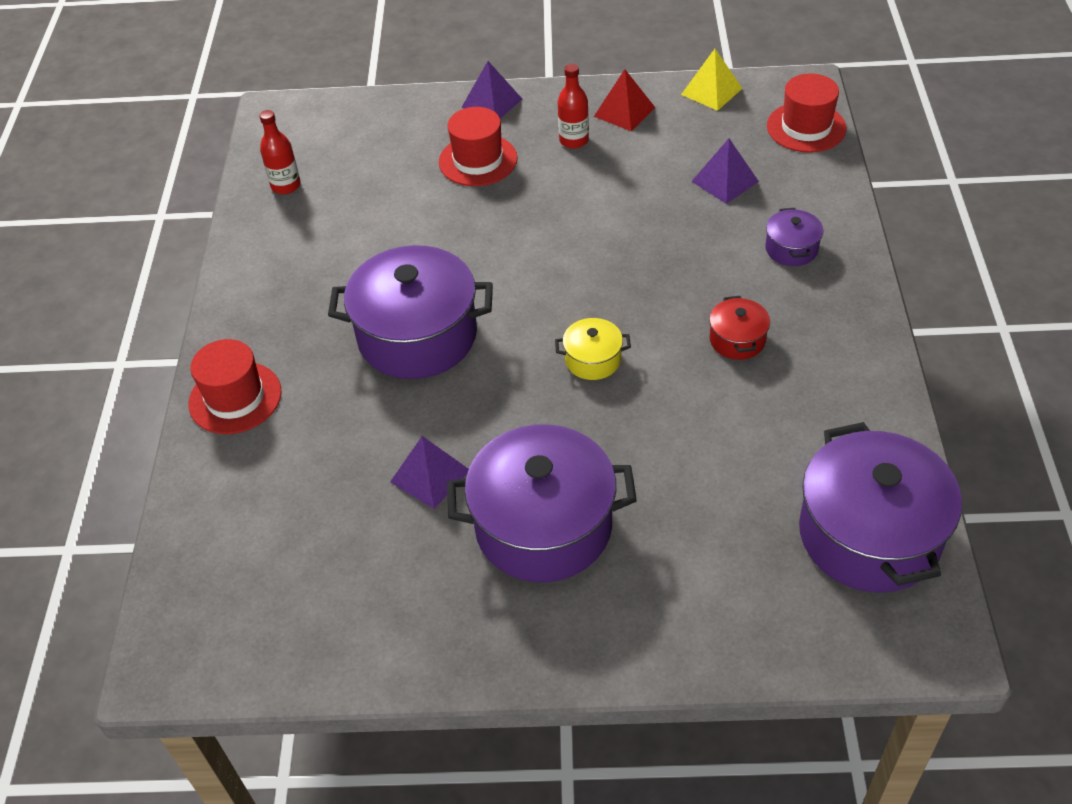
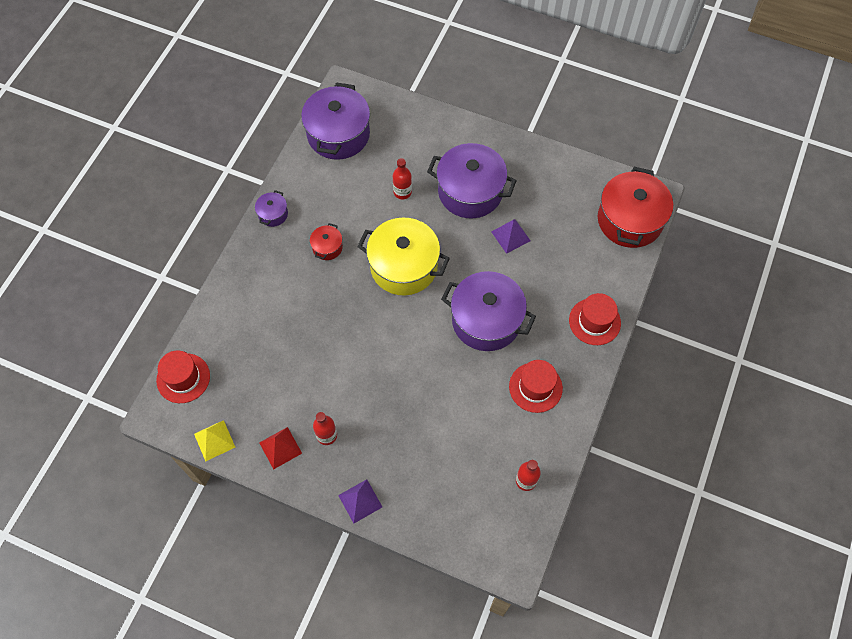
camera: 160 degrees left, 15 degrees up
red hat [439,107,518,186] -> red hat moved to [509,360,563,413]
yellow pot [555,318,631,380] -> yellow pot [357,217,450,295], size x2.20
purple pyramid [691,139,759,204] -> none
purple pot [765,208,823,266] -> purple pot moved to [255,190,288,227]
none -> red bottle [393,158,412,199]
none -> red pot [598,167,673,248]

